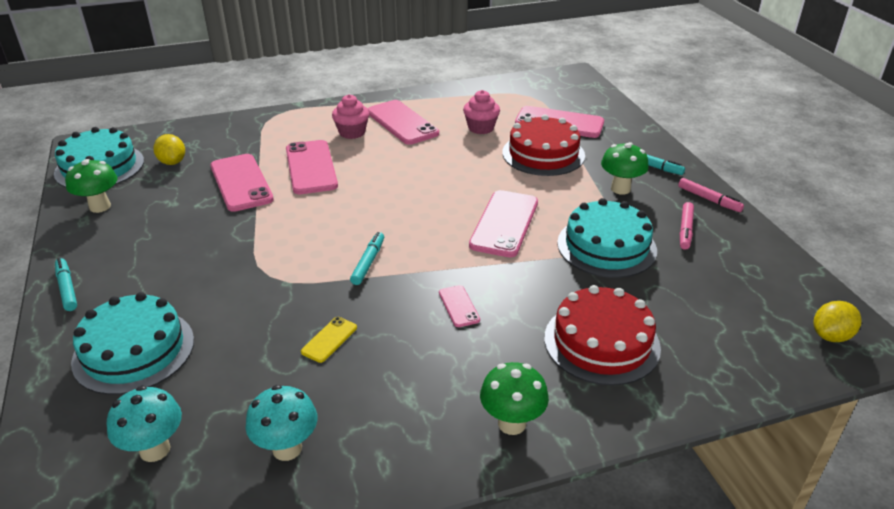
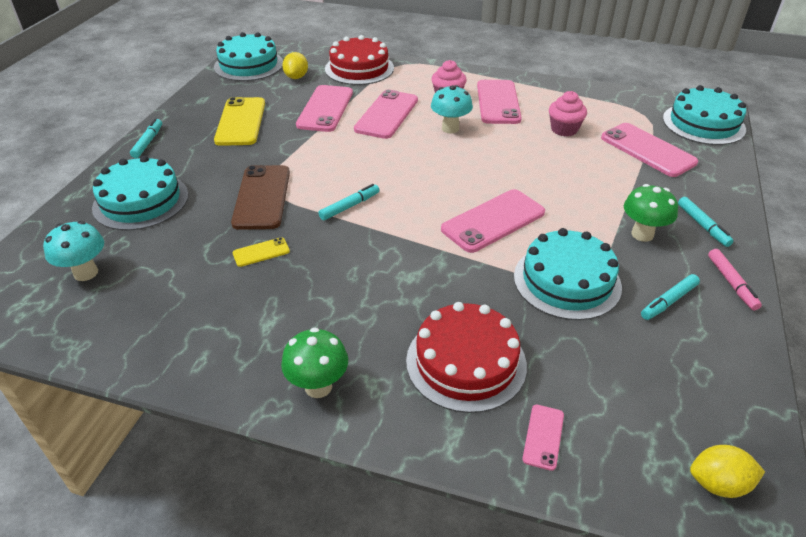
camera: 35 degrees right, 5 degrees up
green mushroom [65,159,117,213] -> none
turquoise mushroom [246,385,317,461] -> turquoise mushroom moved to [431,85,473,133]
pink phone [439,285,480,327] -> pink phone moved to [522,405,564,471]
red cake [502,115,585,176] -> red cake moved to [325,35,394,85]
pink marker [680,202,694,250] -> turquoise marker [641,274,700,320]
none -> yellow phone [214,97,265,146]
none -> brown phone [231,165,290,230]
none -> turquoise cake [663,85,746,145]

